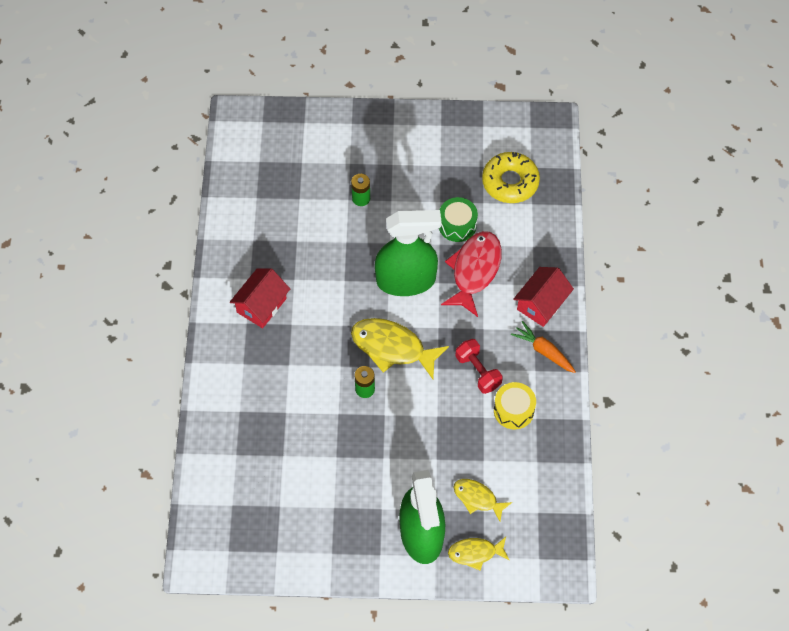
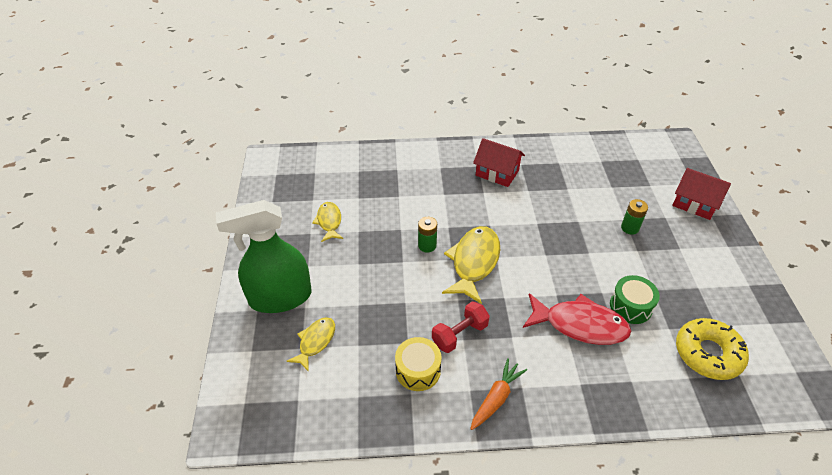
camera: 85 degrees right, 15 degrees down
green spray bottle [375,210,442,296] -> none
yellow fish [448,537,509,571] -> yellow fish moved to [312,202,343,242]
red house [513,267,574,327] -> red house moved to [672,168,731,220]

